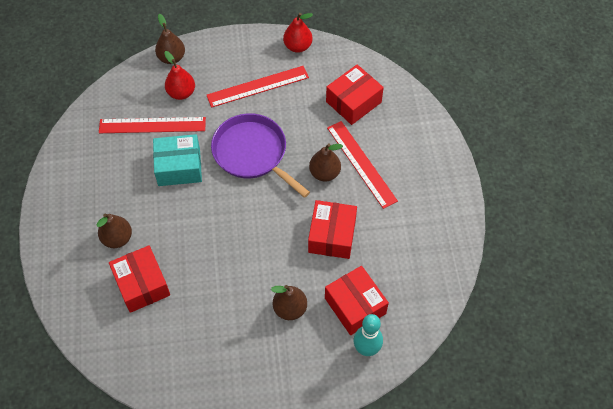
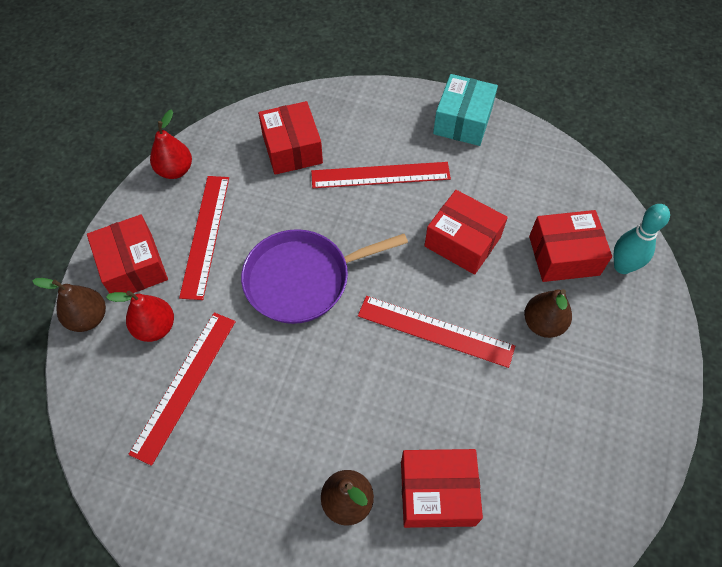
camera: 65 degrees left, 0 degrees up
turquoise box [153,134,202,186] -> turquoise box moved to [433,74,498,146]
brown pear [309,143,343,182] -> none
none -> red box [87,215,168,293]
none -> red ruler [358,296,515,368]

